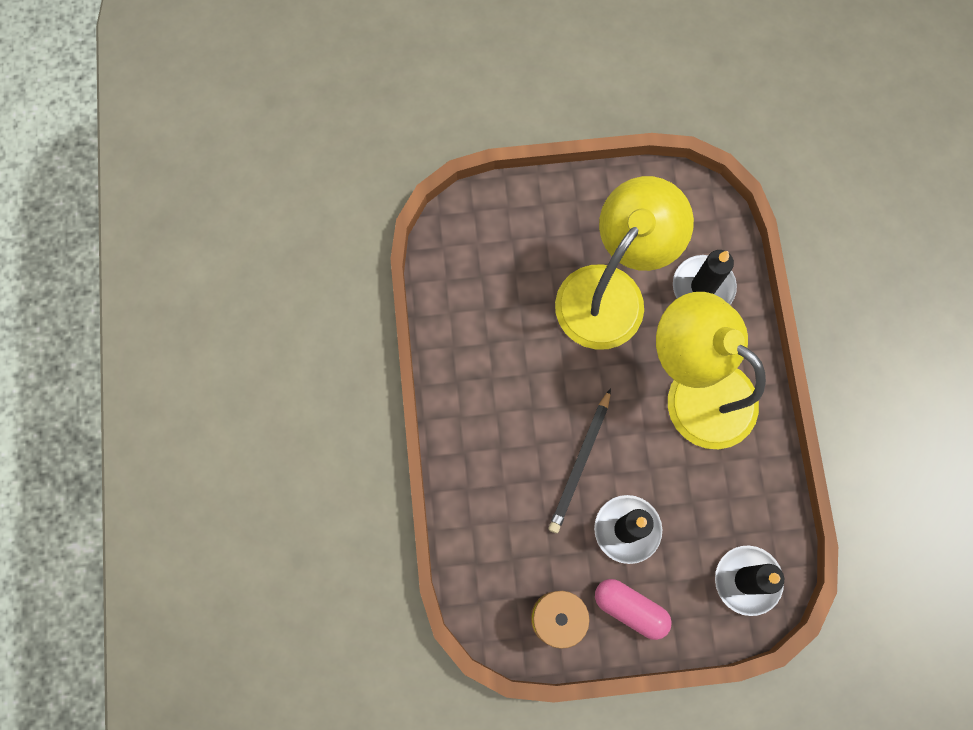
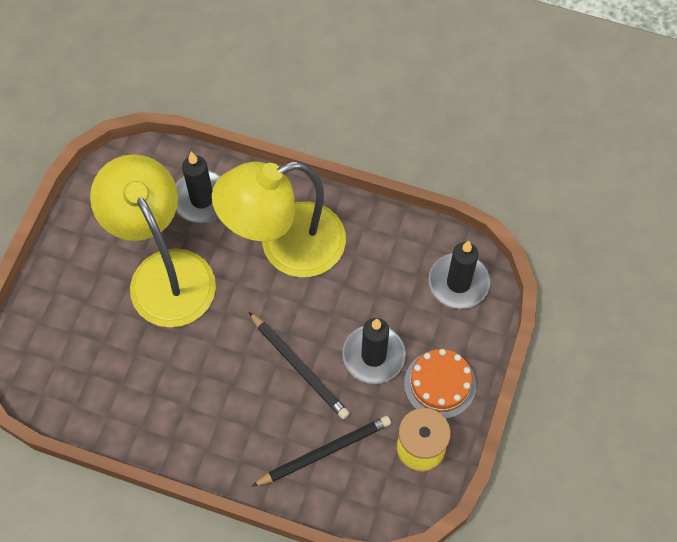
camera: 65 degrees left, 10 degrees down
pink capsule [595,579,672,640] -> orange cake [404,349,476,419]
none -> black pencil [251,416,391,487]

